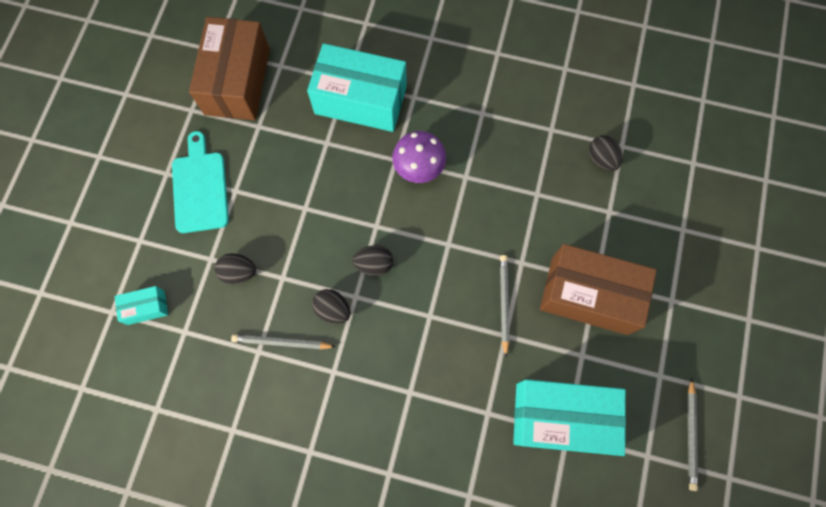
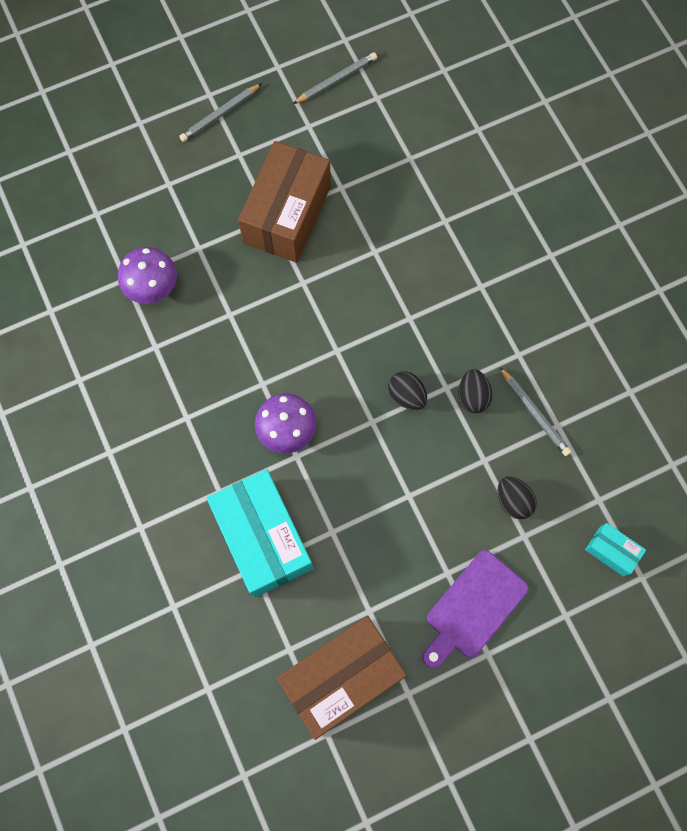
camera: 130 degrees left, 0 degrees up
turquoise cutting board [172,131,229,233] -> purple cutting board [422,550,528,668]
grey pencil [500,255,510,357] -> grey pencil moved to [179,83,262,142]
turquoise box [513,379,626,456] -> none
brown box [540,244,657,335] -> brown box turned 45 degrees clockwise [238,141,331,263]
black egg [589,135,622,171] -> purple mushroom [118,247,177,304]

